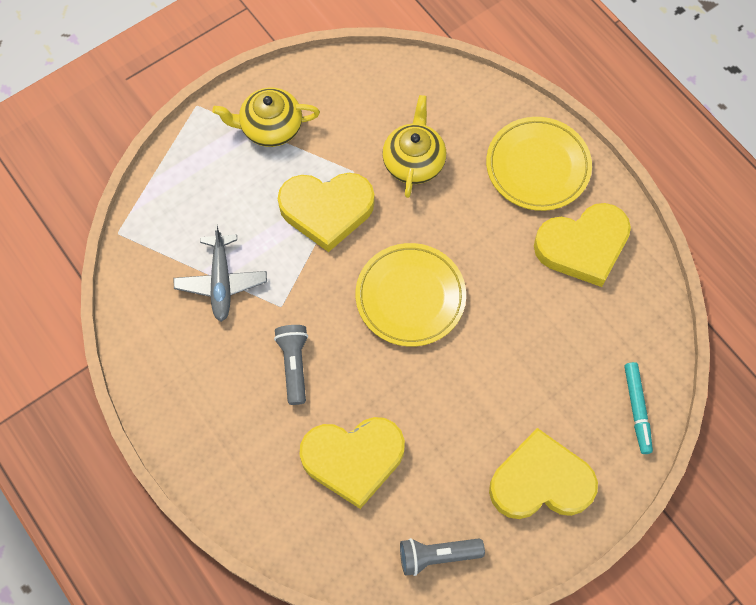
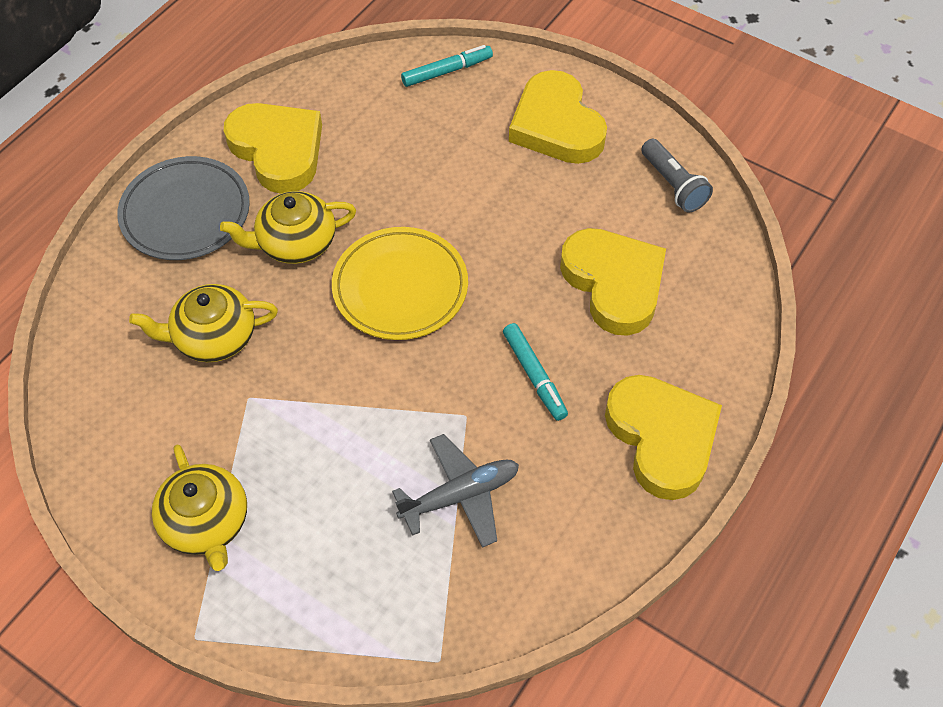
camera: 110 degrees left, 10 degrees down
grey flashlight [274,325,308,405] -> turquoise marker [503,323,568,421]
yellow heart [278,173,375,252] -> yellow heart moved to [605,375,722,500]
yellow plate [486,117,592,211] -> grey plate [117,156,250,260]
none -> yellow teapot [220,191,356,264]

